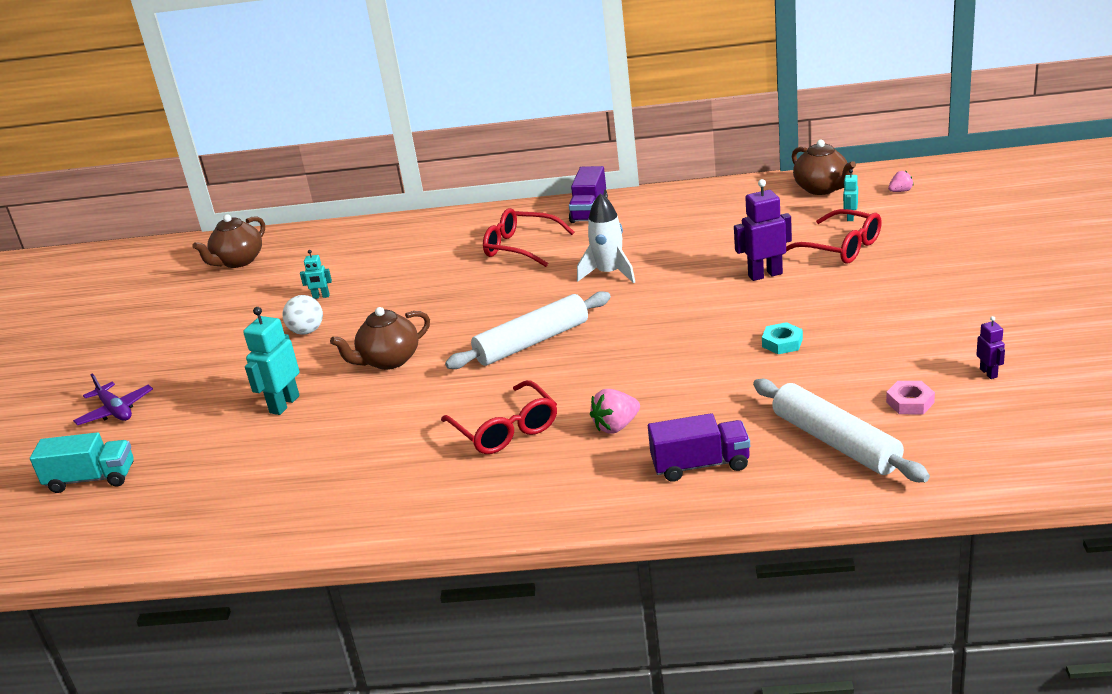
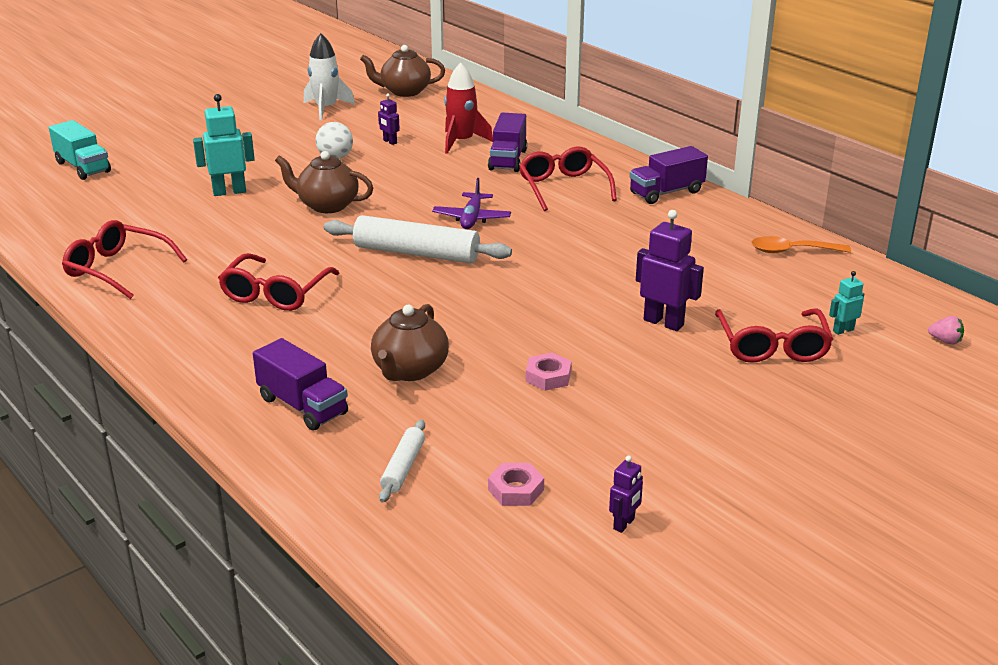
camera: 45 degrees right, 0 degrees up
purple plane [73,374,153,425] -> purple plane moved to [432,178,511,229]
turquoise robot [300,250,332,299] -> purple robot [378,93,400,145]
white rocket [577,193,635,283] -> white rocket moved to [304,33,355,120]
pink strawberry [590,389,640,434] -> none
white rolling pin [753,379,930,482] -> white rolling pin [379,420,425,503], size x0.51
turquoise nut [762,322,803,354] -> pink nut [526,353,571,391]
brown teapot [792,140,856,195] -> brown teapot moved to [371,304,449,381]
none -> red glasses [62,220,187,299]
none -> red rocket [444,63,493,154]
none -> purple truck [488,112,527,172]
none -> orange spoon [751,236,851,253]

